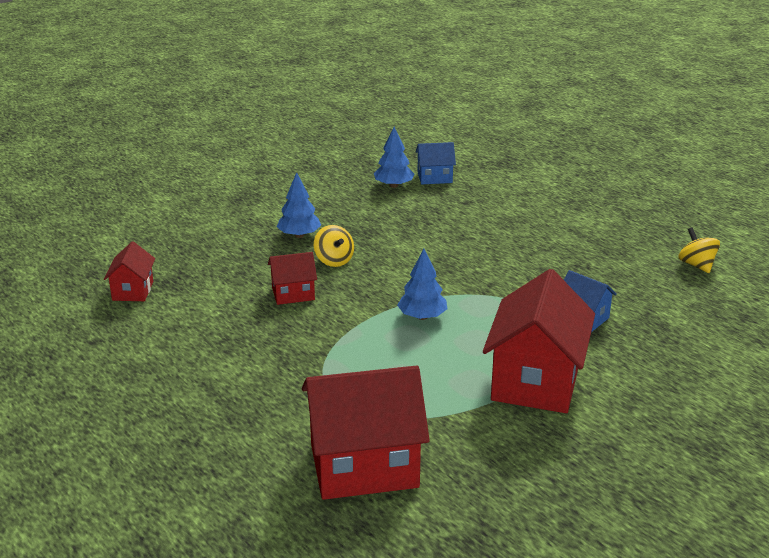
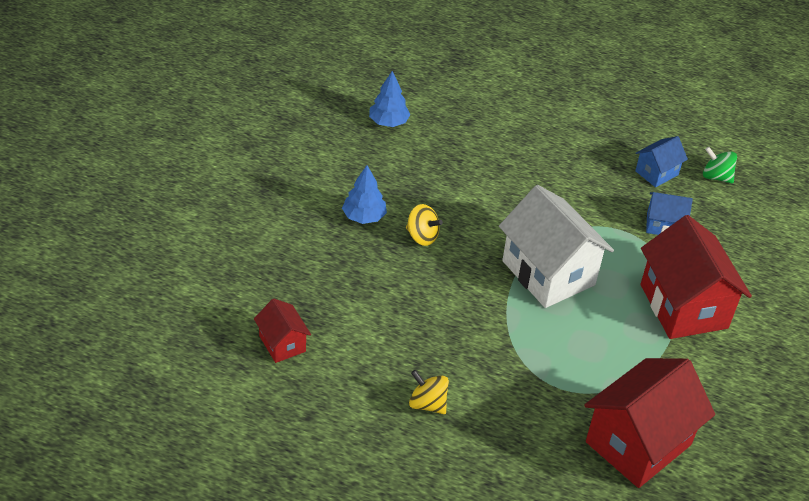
camera: 35 degrees left, 15 degrees up
red house [268,252,317,305] -> none
blue tree [397,249,447,320] -> white house [499,185,614,308]
blue house [416,142,456,184] -> blue house moved to [635,136,688,187]
yellow spinning top [678,227,720,273] -> yellow spinning top moved to [409,370,449,414]
none -> green spinning top [703,147,737,184]

